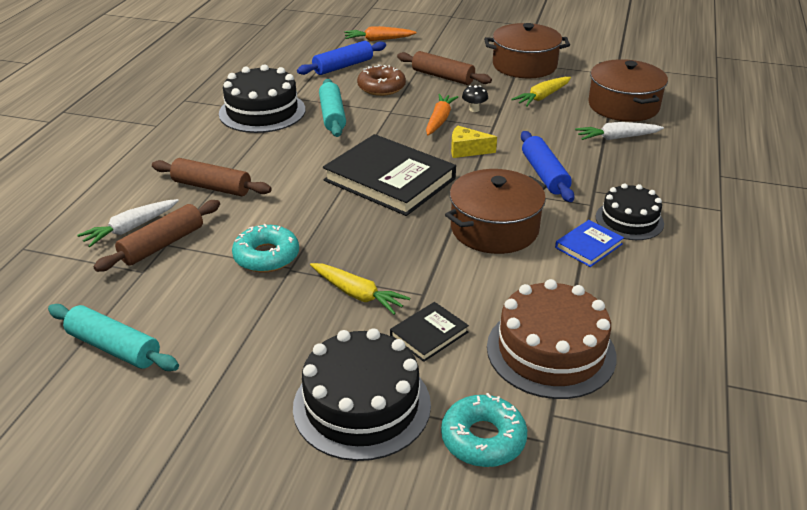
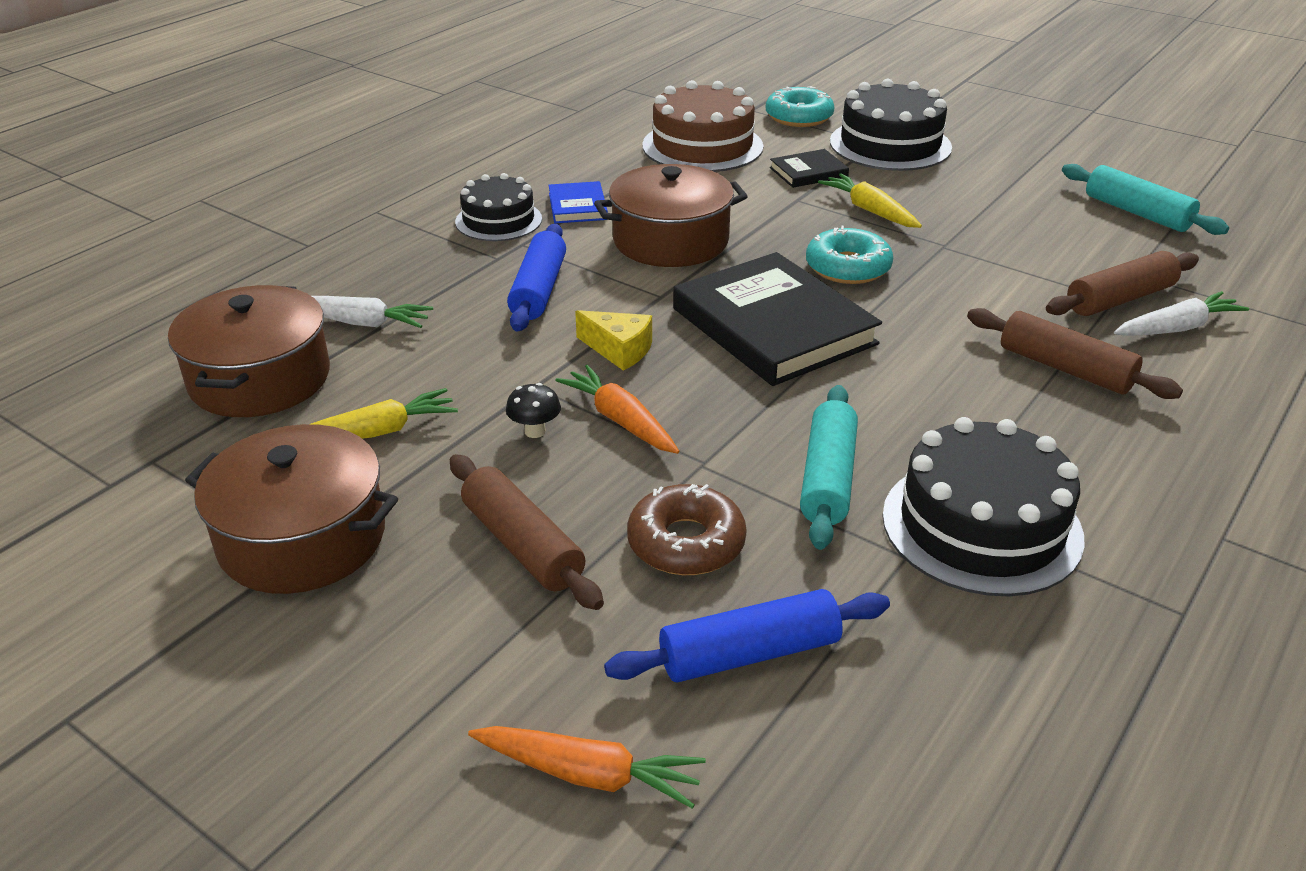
camera: 160 degrees left, 0 degrees up
turquoise donut [232,224,299,273] -> turquoise donut moved to [806,226,893,284]
orange carrot [426,94,458,135] -> orange carrot turned 105 degrees clockwise [555,365,679,454]
blue book [555,220,624,267] -> blue book turned 75 degrees counterclockwise [549,181,608,223]

